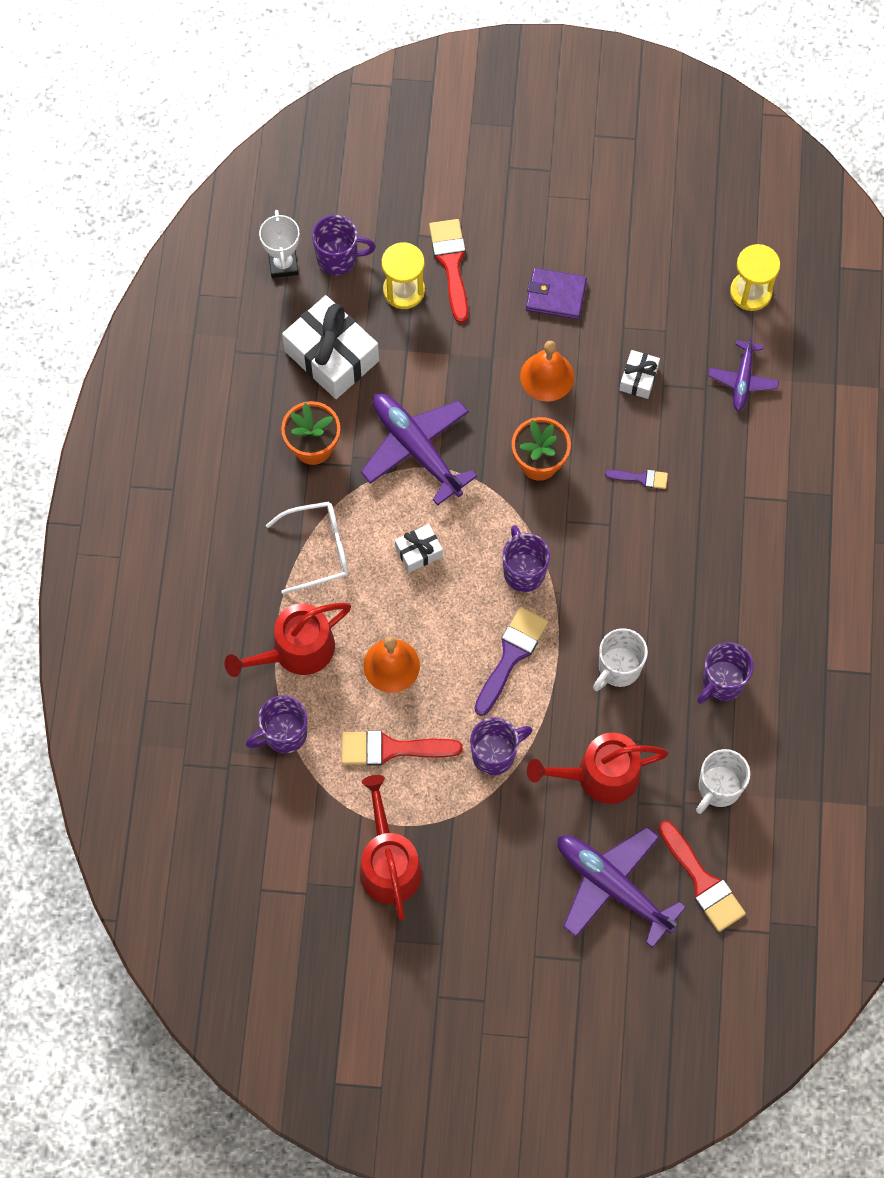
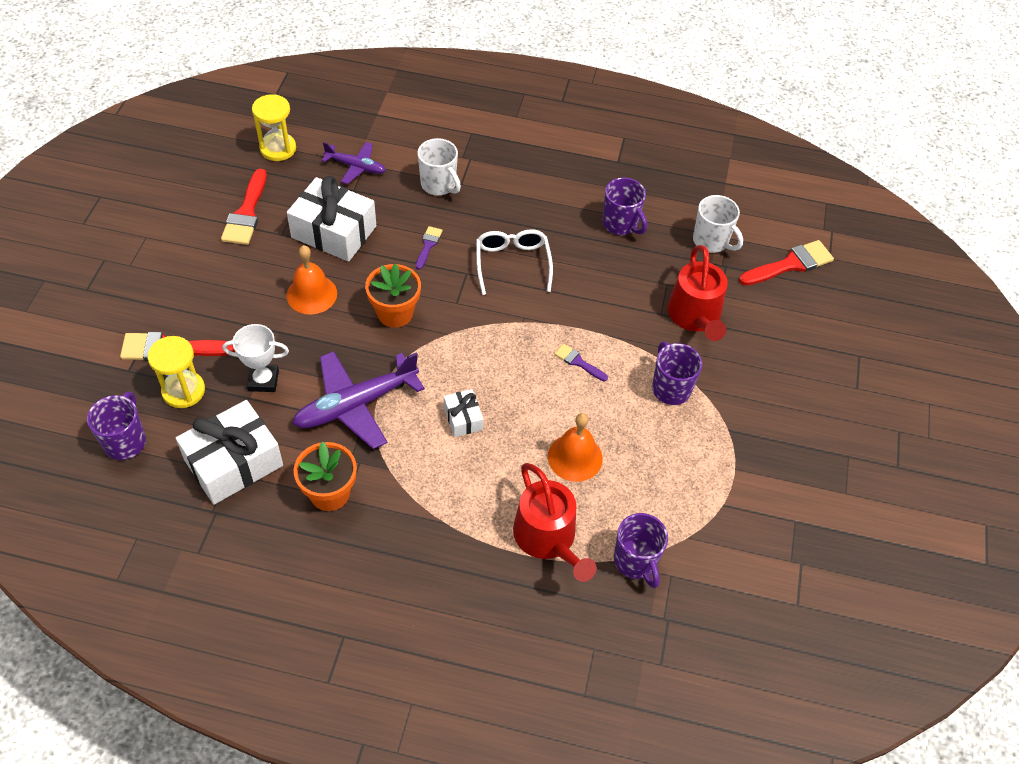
camera: 85 degrees left, 15 degrees down
white trophy [259,210,299,278] -> white trophy moved to [223,324,289,392]
white glasses [266,502,349,594] -> white glasses moved to [476,229,553,295]
red brush [342,731,462,766] -> red brush moved to [221,169,267,245]
red watering can [360,775,423,920] -> none
purple brush [474,607,548,716] -> purple brush [555,344,608,381], size x0.54
purple mug [502,525,550,592] -> none
purple wallet [526,268,587,319] -> none
purple plane [557,827,686,948] -> none
white mug [593,628,648,691] -> white mug moved to [417,138,461,195]
white gift [619,350,660,399] -> white gift [287,176,376,262], size x2.02

